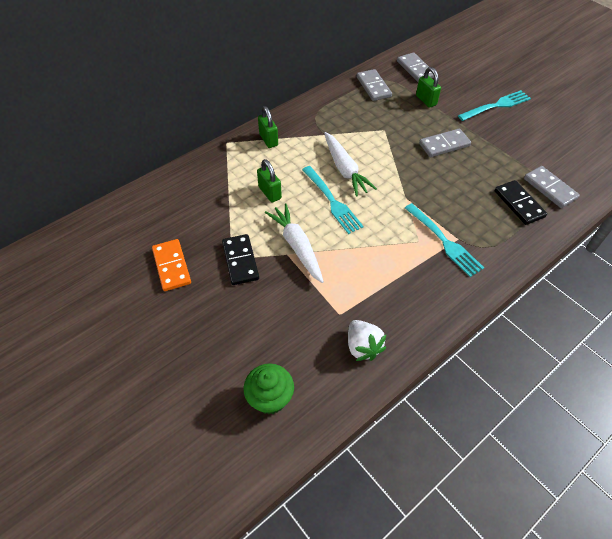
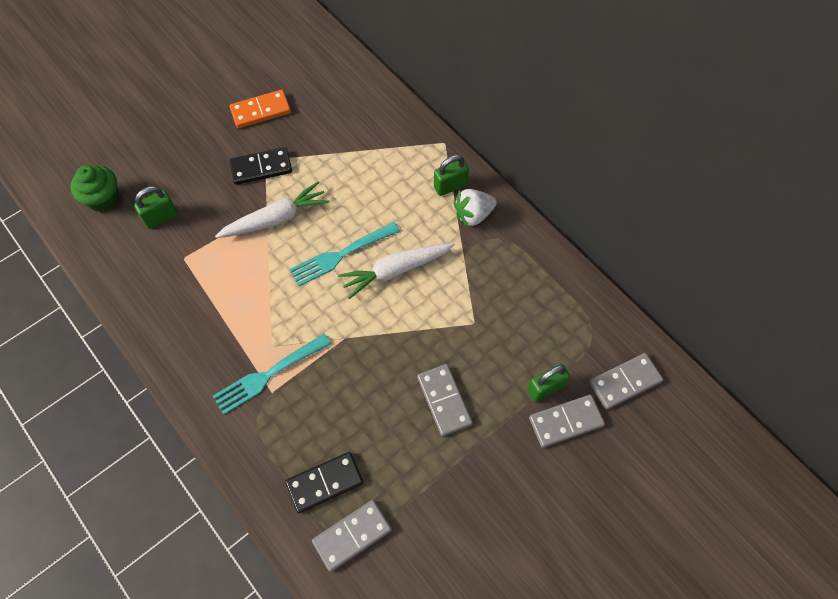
camera: 90 degrees right, 10 degrees up
green padlock [257,159,282,203] -> green padlock moved to [134,186,178,229]
white strawberry [348,320,386,361] -> white strawberry moved to [454,189,497,228]
grey domino [357,69,392,101] -> grey domino moved to [529,394,605,448]
turquoise fork [458,90,531,121] -> none

